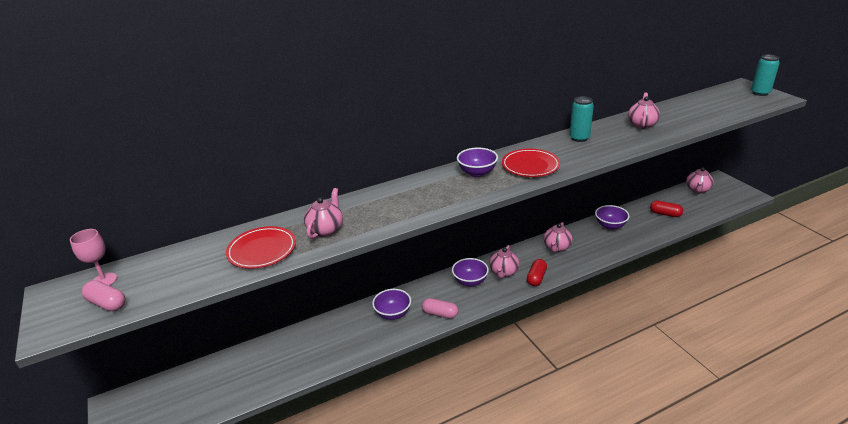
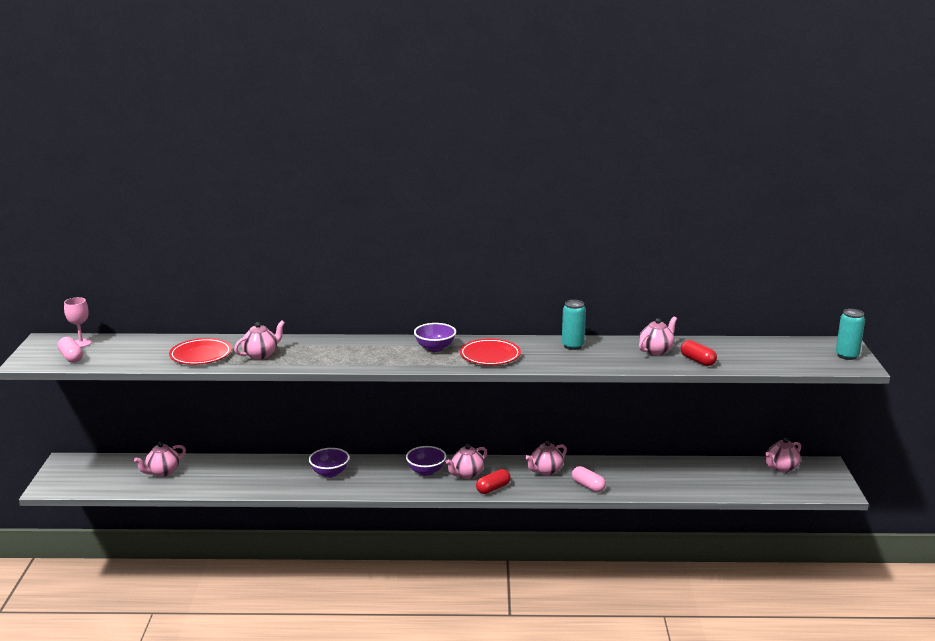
camera: 25 degrees right, 10 degrees down
pink capsule [422,298,458,319] -> pink capsule moved to [572,466,606,492]
purple bowl [595,205,630,230] -> none
red capsule [650,201,683,217] -> red capsule moved to [681,340,717,366]
none -> pink teapot [134,442,186,477]

